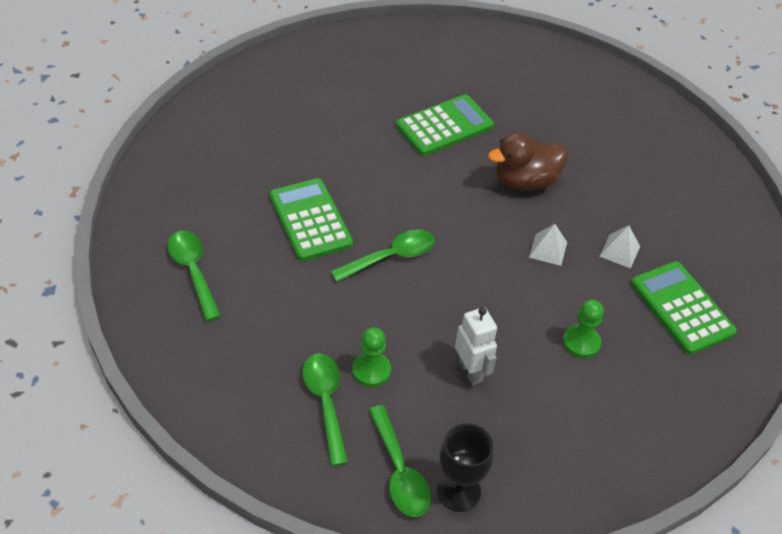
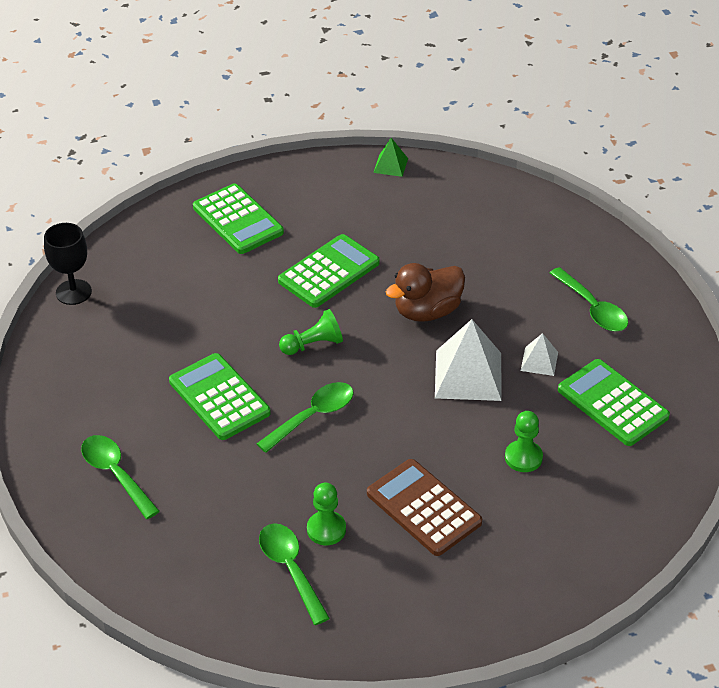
camera: 10 degrees left, 5 degrees down
green spoon [369,405,431,517] -> green spoon moved to [550,267,628,331]
black goblet [437,423,494,512] -> black goblet moved to [44,223,92,305]
white robot [455,307,497,385] -> brown calculator [367,459,482,556]
white pyramid [529,224,567,266] -> white pyramid [435,319,502,401], size x1.95
none -> green calculator [193,183,284,254]
none -> green pawn [279,309,343,355]
none -> green pyramid [373,138,408,177]

